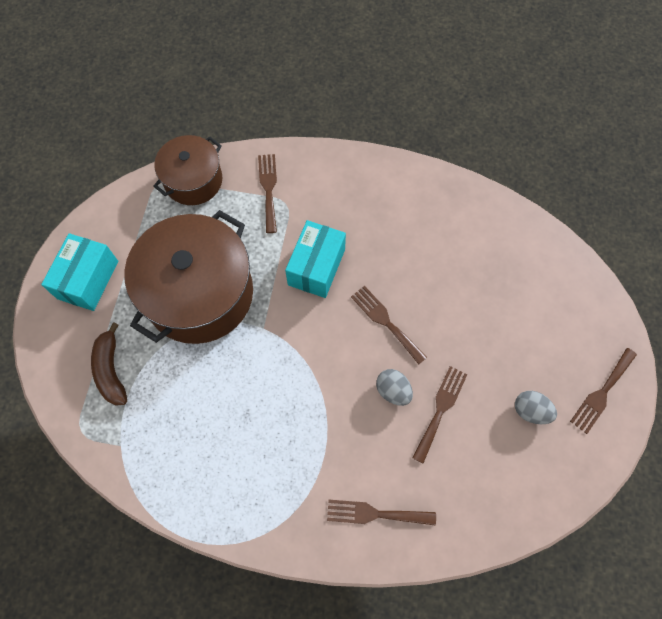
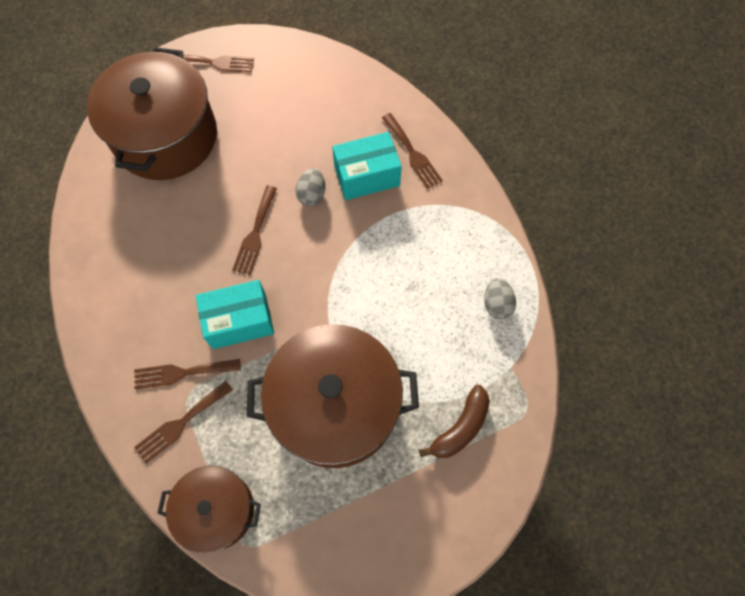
camera: 125 degrees left, 0 degrees up
turquoise box [41,233,118,311] -> turquoise box moved to [332,132,402,200]
brown fork [412,366,468,463] -> brown fork moved to [134,359,241,389]
grey egg [515,391,557,424] -> grey egg moved to [484,278,516,319]
none -> brown pot [87,47,217,180]

